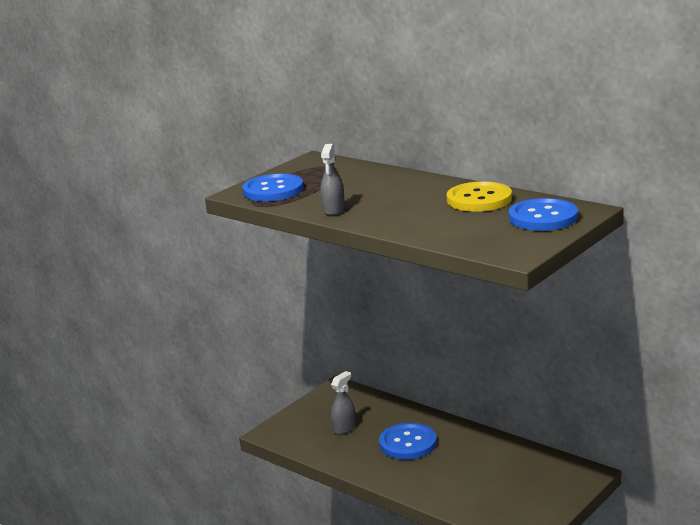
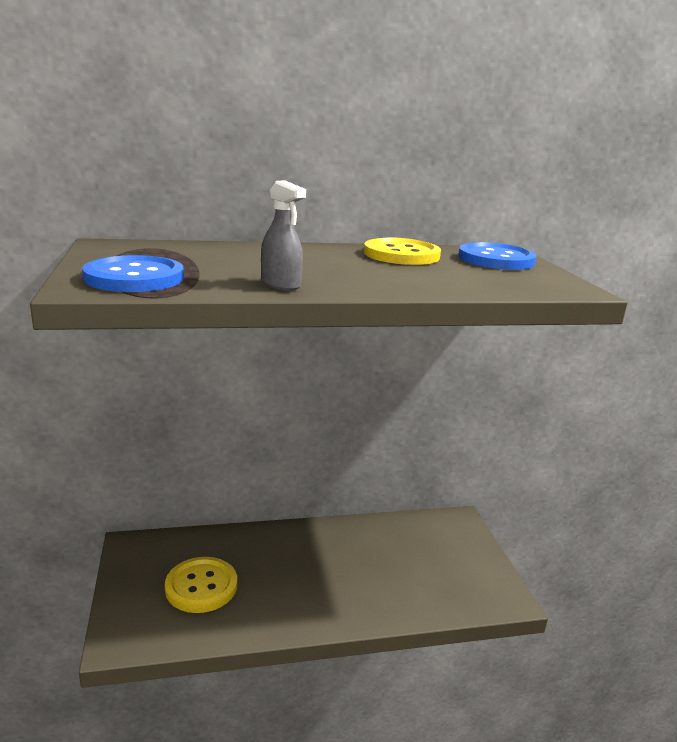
camera: 55 degrees left, 0 degrees up
grey spray bottle [331,371,356,435] -> yellow button [165,557,237,613]
blue button [379,423,437,460] -> none

